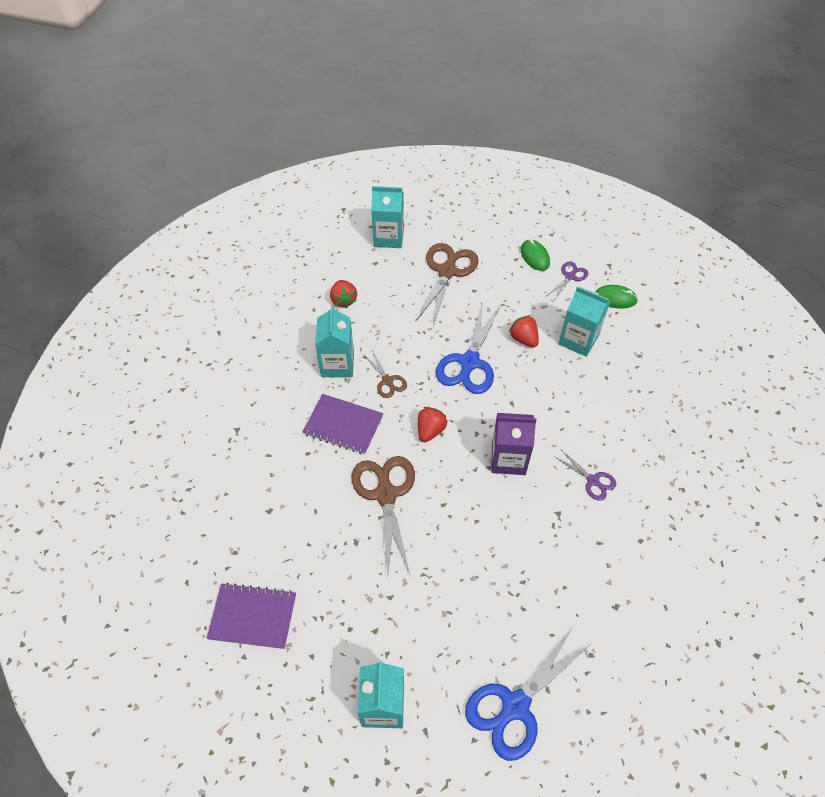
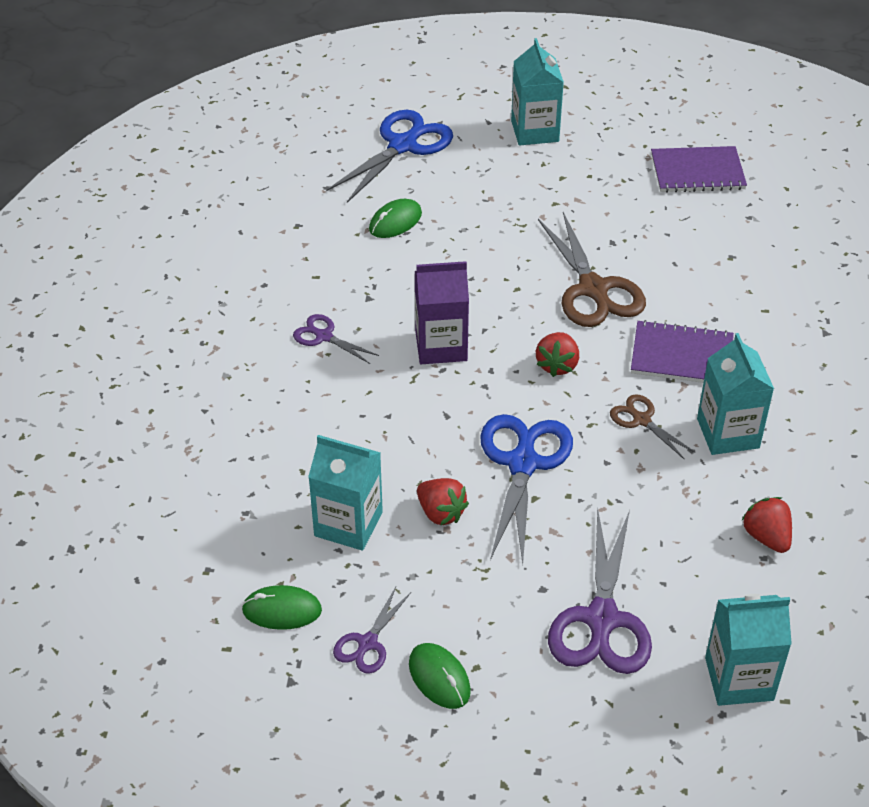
camera: 170 degrees right, 10 degrees down
brown scissors [415,243,479,326] -> purple scissors [548,508,652,674]
none -> green mouse [369,199,422,238]

